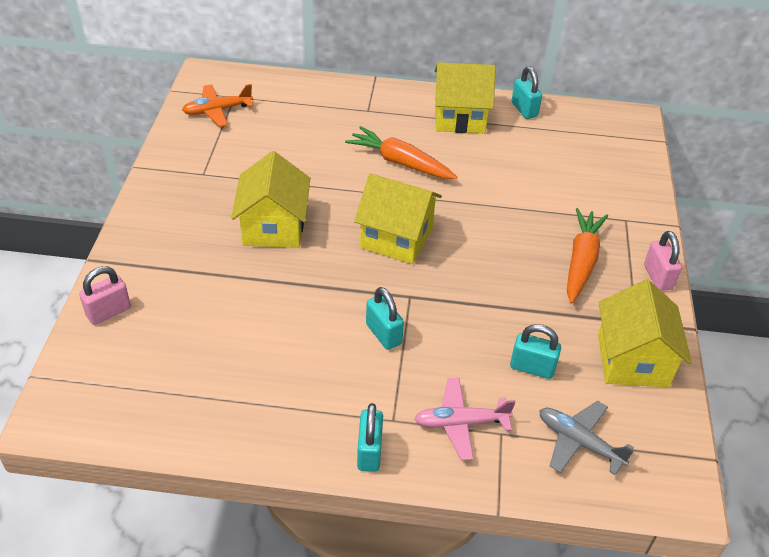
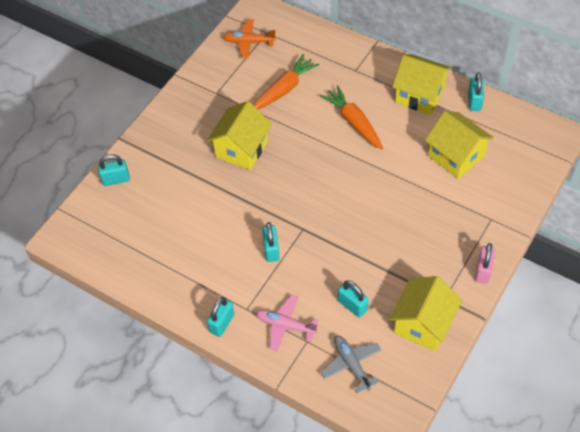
camera: 30 degrees right, 10 degrees up
pink padlock [79,266,131,325] -> turquoise padlock [98,154,130,186]
yellow house [354,173,442,264] -> yellow house moved to [425,111,494,179]
orange carrot [567,208,608,304] -> orange carrot moved to [253,54,319,109]

